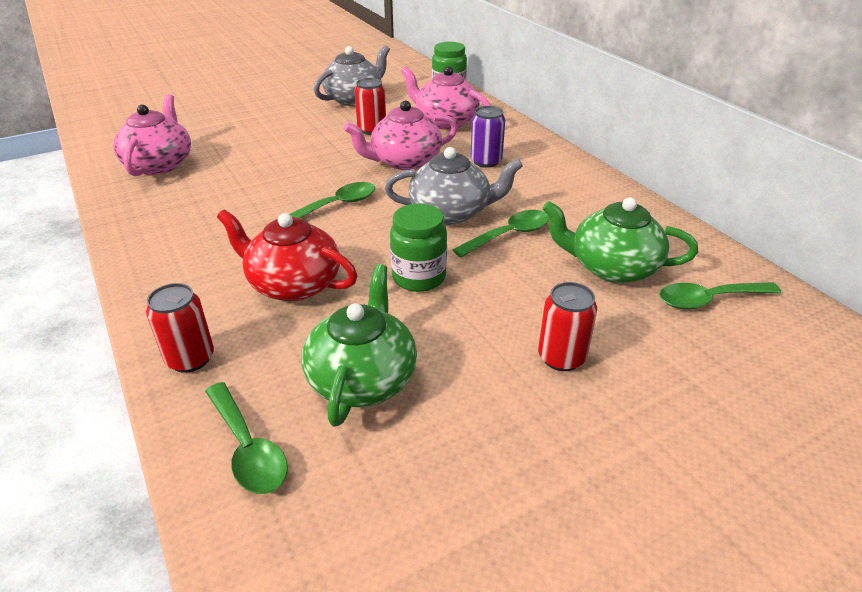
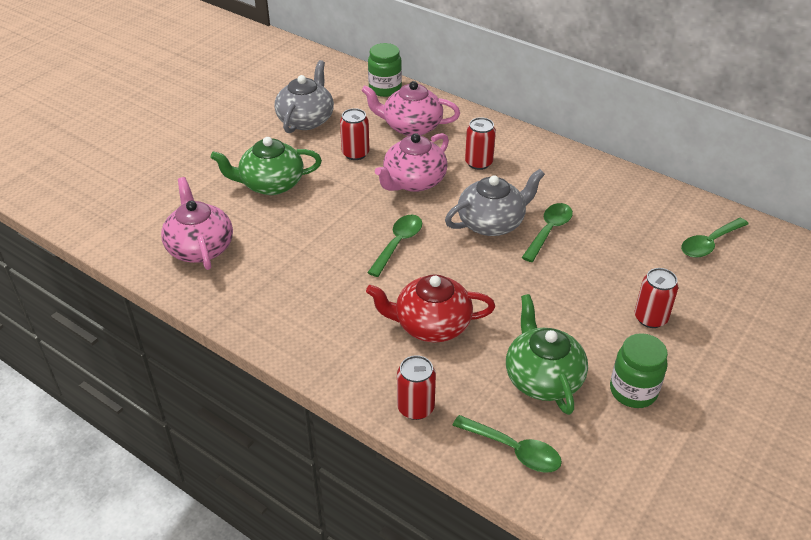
camera: 25 degrees left, 5 degrees up
green jar [390,204,447,292] -> green jar moved to [610,333,668,408]
purple can [471,106,505,168] -> red can [465,117,496,170]
green teapot [542,197,698,283] -> green teapot moved to [210,137,322,195]

